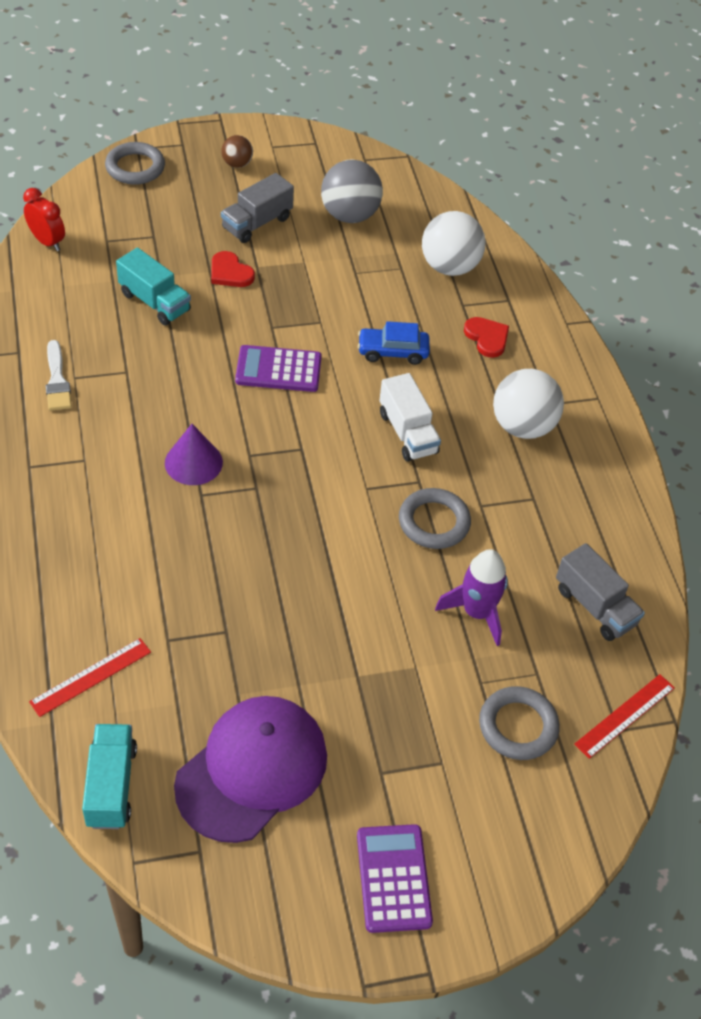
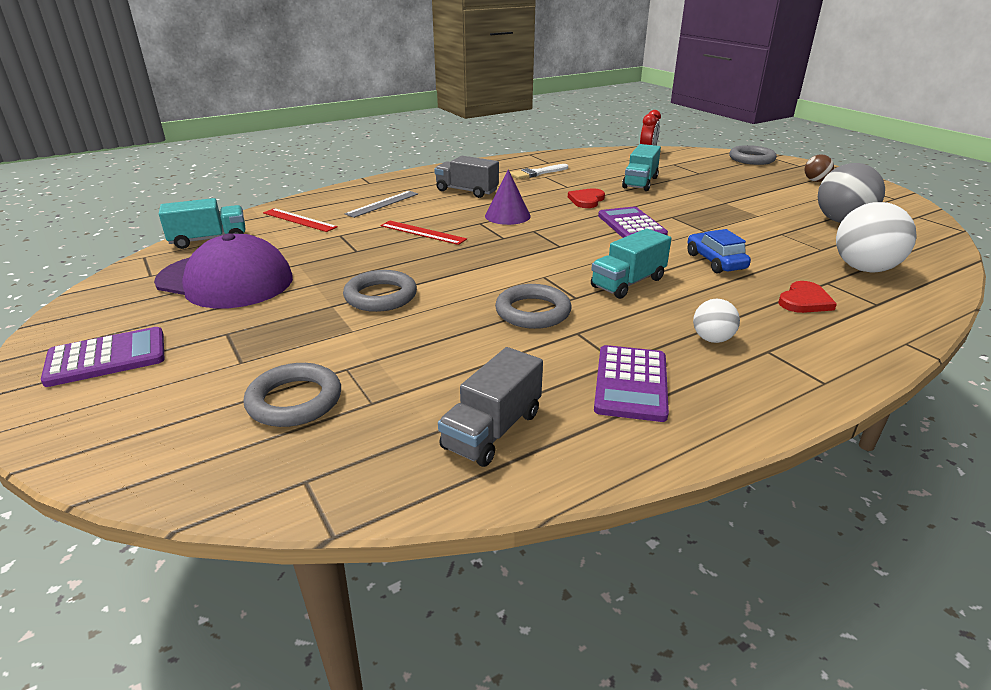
camera: 75 degrees right, 20 degrees down
red heart [211,251,255,287] -> red heart moved to [568,188,605,208]
grey truck [221,173,294,243] -> grey truck moved to [434,156,499,198]
white truck [379,373,441,462] -> turquoise truck [591,228,671,299]
purple rocket [435,549,508,646] -> none
white ball [493,369,564,439] -> white ball [693,299,740,343], size x0.53
red ruler [575,674,675,759] -> red ruler moved to [380,221,467,245]
none -> grey ring [343,270,417,312]
none -> grey ruler [345,191,418,218]
none -> purple calculator [594,345,669,422]

